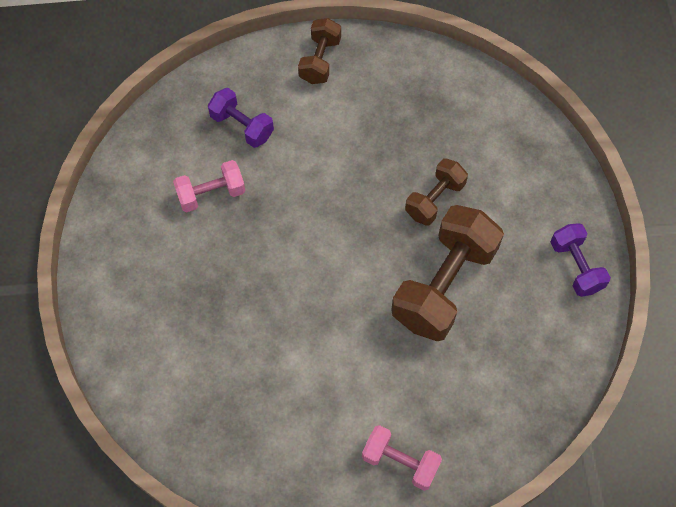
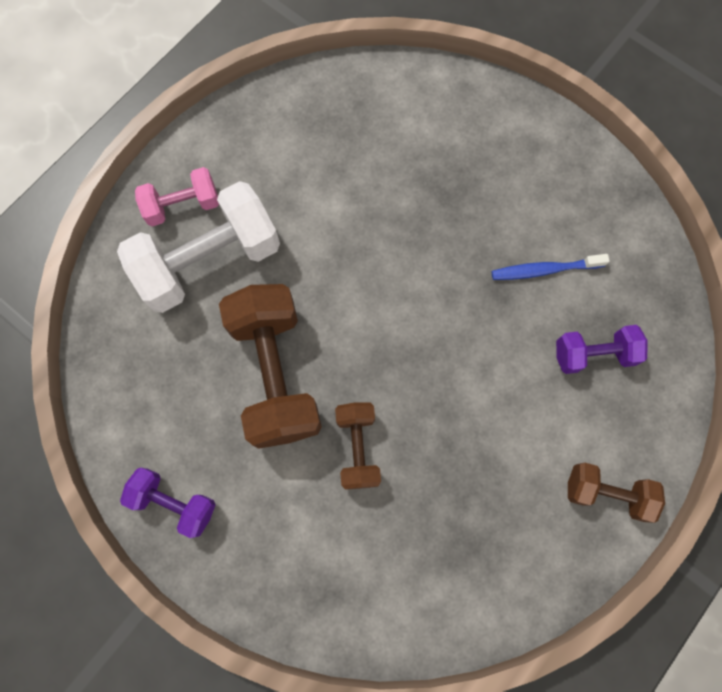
camera: 135 degrees right, 10 degrees up
pink dumbbell [173,160,245,212] -> blue toothbrush [492,254,610,280]
brown dumbbell [298,18,341,84] -> brown dumbbell turned 45 degrees counterclockwise [568,463,665,523]
none -> white dumbbell [117,181,280,313]

